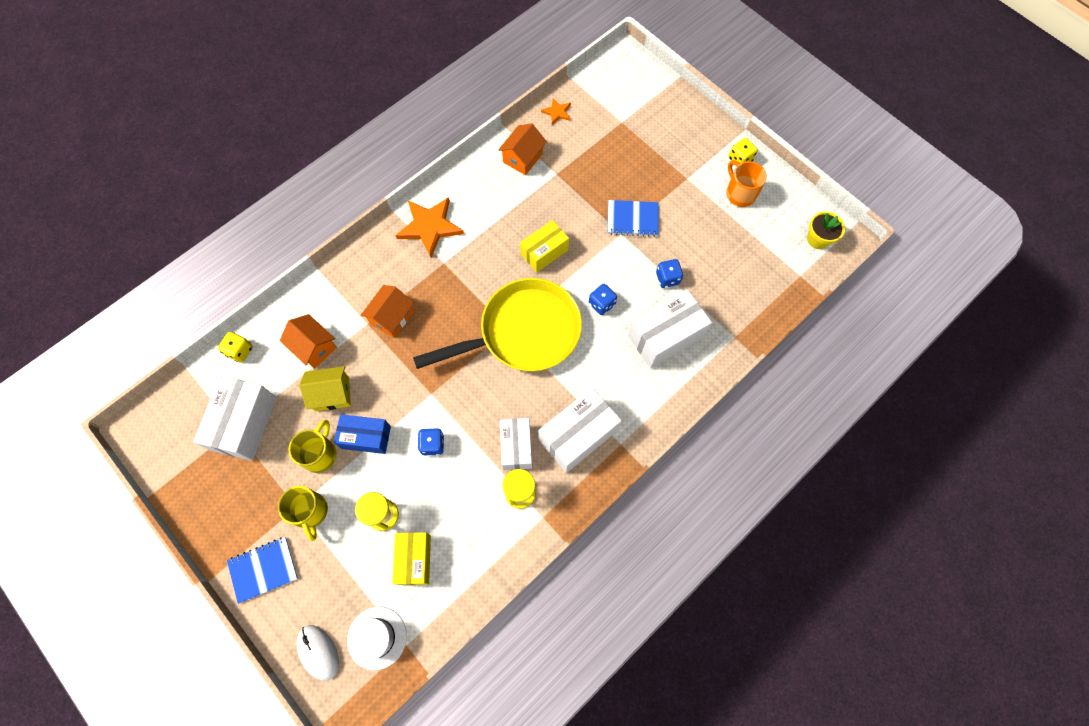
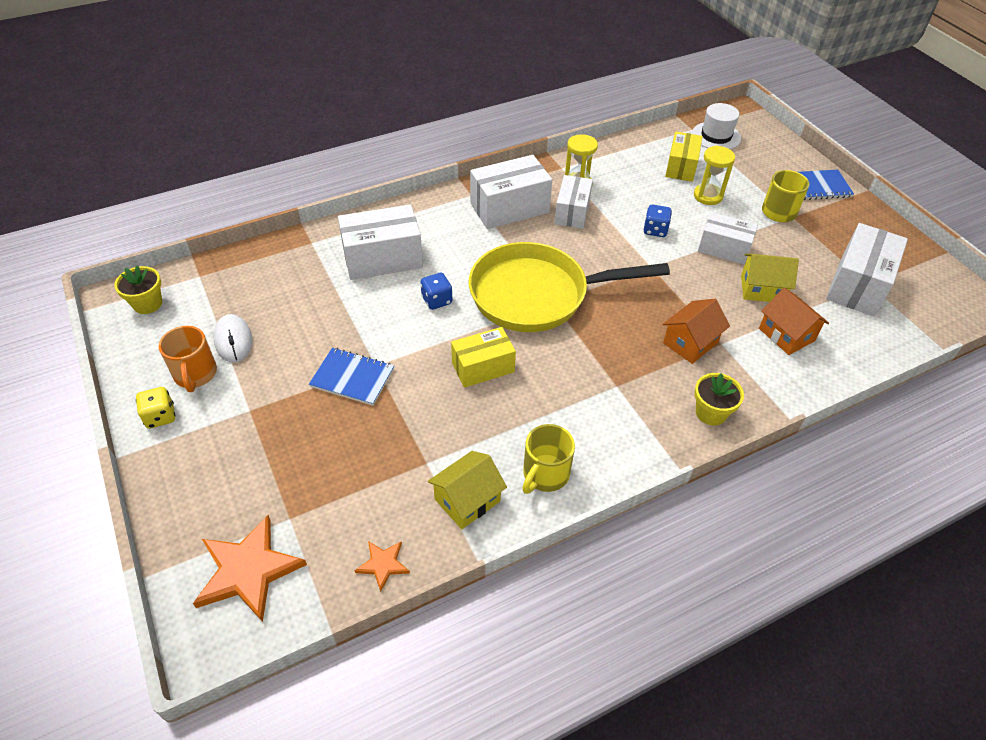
camera: 165 degrees left, 20 degrees down
yellow dice [218,332,253,363] -> none
yellow mug [289,420,337,473] -> yellow mug moved to [522,424,575,494]
white mouse [296,625,339,681] -> white mouse moved to [213,314,253,363]
blue box [334,414,391,454] -> white box [698,212,758,264]
orange star [395,197,464,257] -> orange star moved to [193,515,307,622]
orange house [498,123,547,175] -> yellow house [428,451,507,529]
blue dice [656,259,683,288] -> none
none -> yellow flower pot [694,373,744,426]

